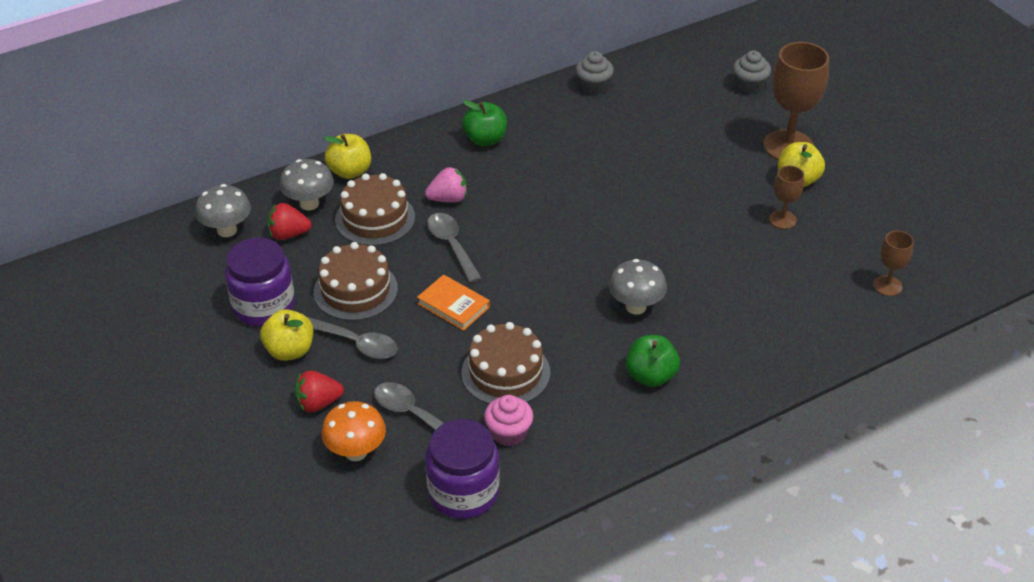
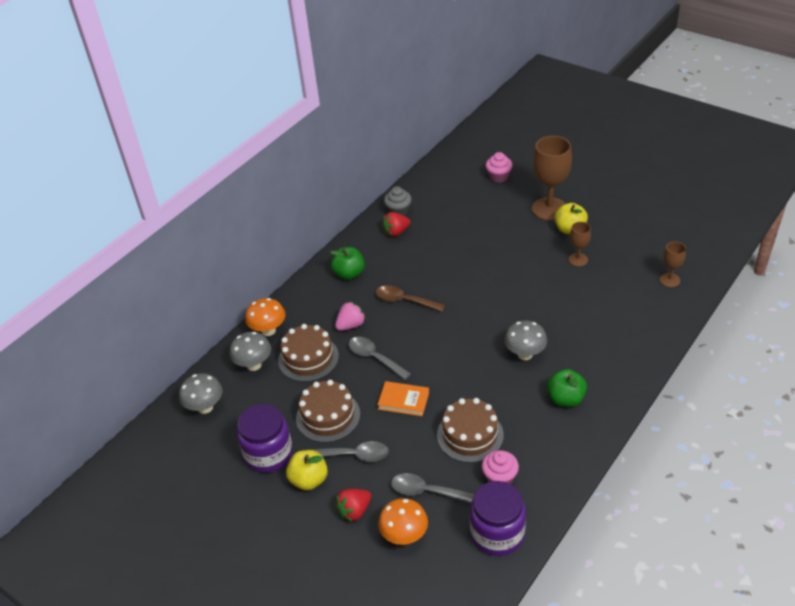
camera: 20 degrees left, 0 degrees up
red strawberry [267,203,312,240] -> red strawberry moved to [382,212,411,237]
yellow apple [324,134,371,179] -> orange mushroom [245,298,285,336]
grey cupcake [733,50,771,94] -> pink cupcake [485,152,513,183]
none -> brown spoon [376,285,445,312]

